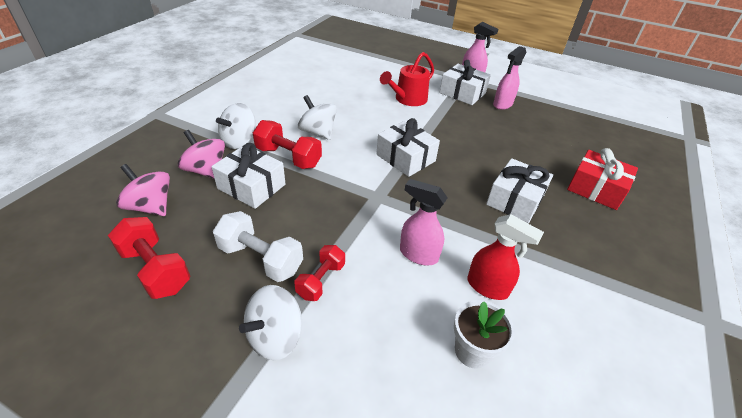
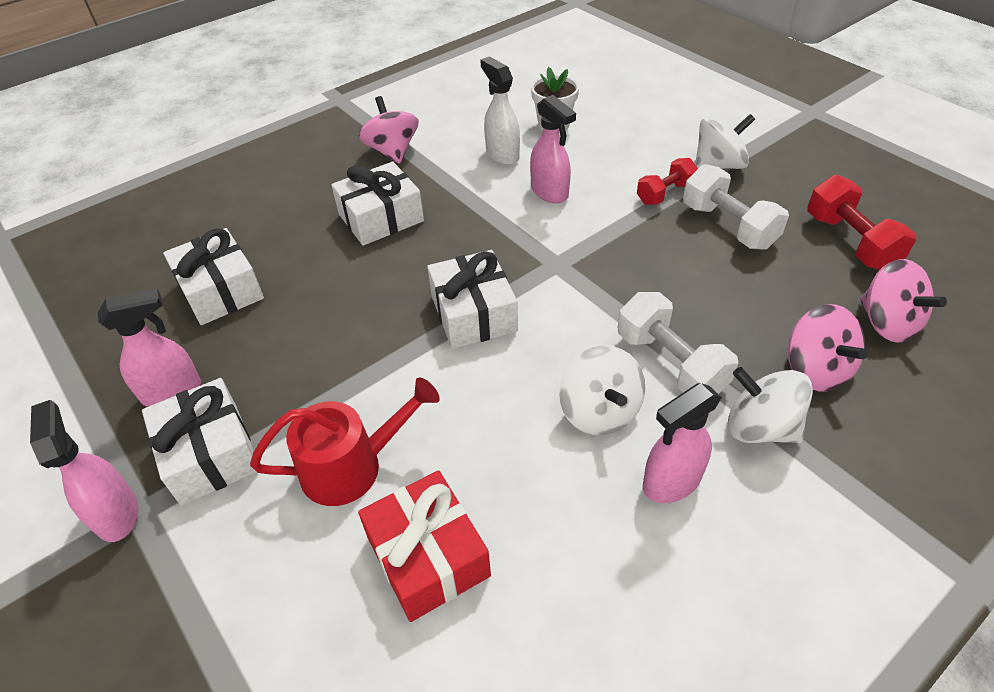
camera: 150 degrees left, 5 degrees up
white gift [211,143,285,209] -> white gift moved to [163,228,264,325]
white spinning top [216,103,256,149] -> white spinning top turned 120 degrees counterclockwise [728,367,813,443]
red dumbbell [253,120,322,169] -> white dumbbell [618,292,738,394]
red spray bottle [467,214,544,300] -> white spray bottle [480,56,520,165]
red gift [567,148,638,210] -> red gift moved to [358,470,491,622]
none -> pink spinning top [358,96,418,164]
none -> pink spray bottle [643,383,722,503]

